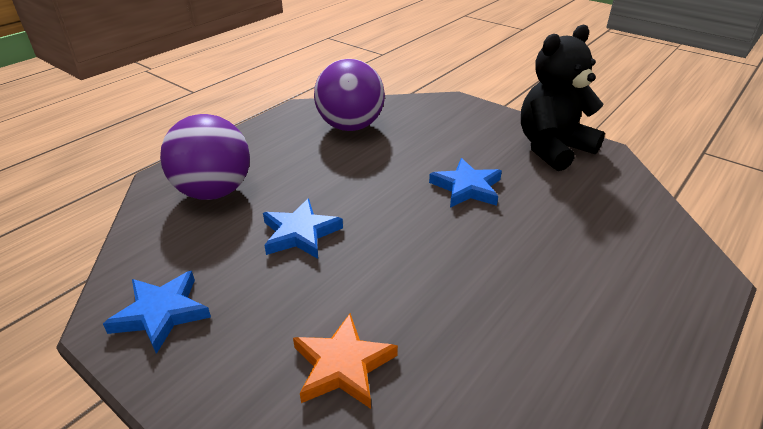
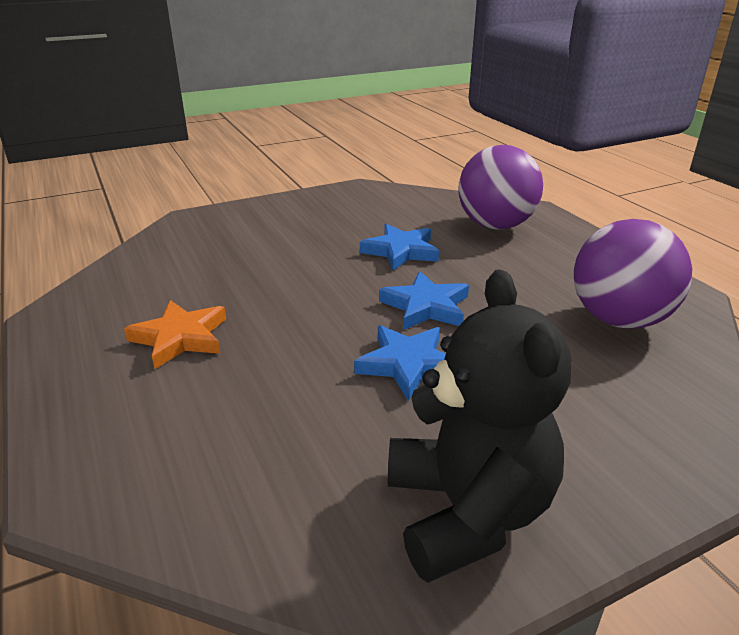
camera: 115 degrees right, 5 degrees down
blue star [103,271,211,354] -> blue star moved to [379,271,469,330]
orange star [293,313,398,409] -> orange star moved to [124,300,226,369]

